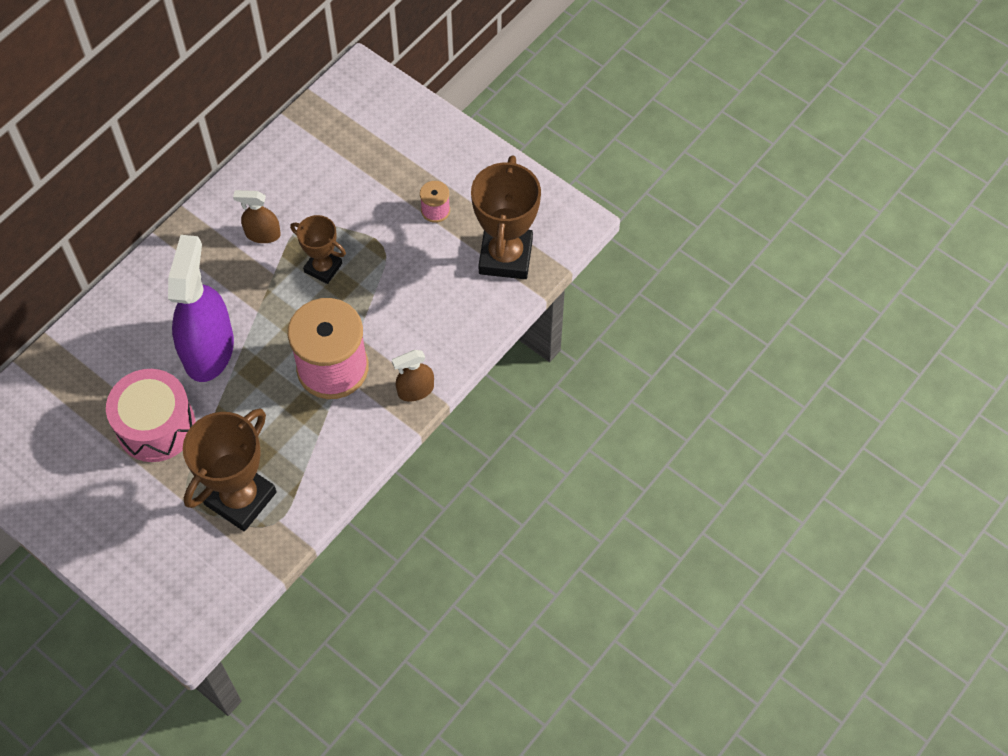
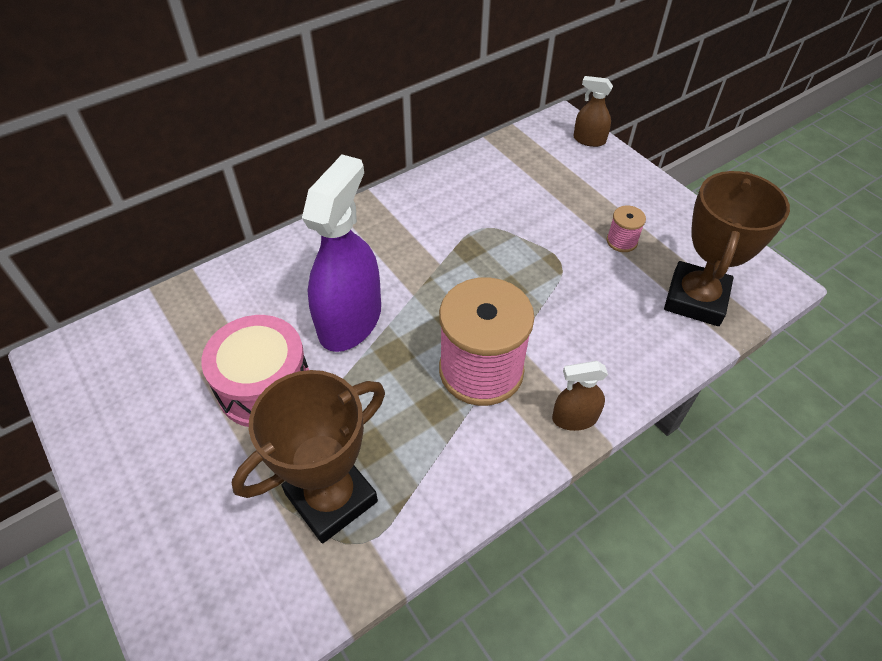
camera: 15 degrees right, 10 degrees down
brown spray bottle [233,190,281,243] -> brown spray bottle moved to [573,76,613,147]
brown trophy [290,215,346,284] -> none

